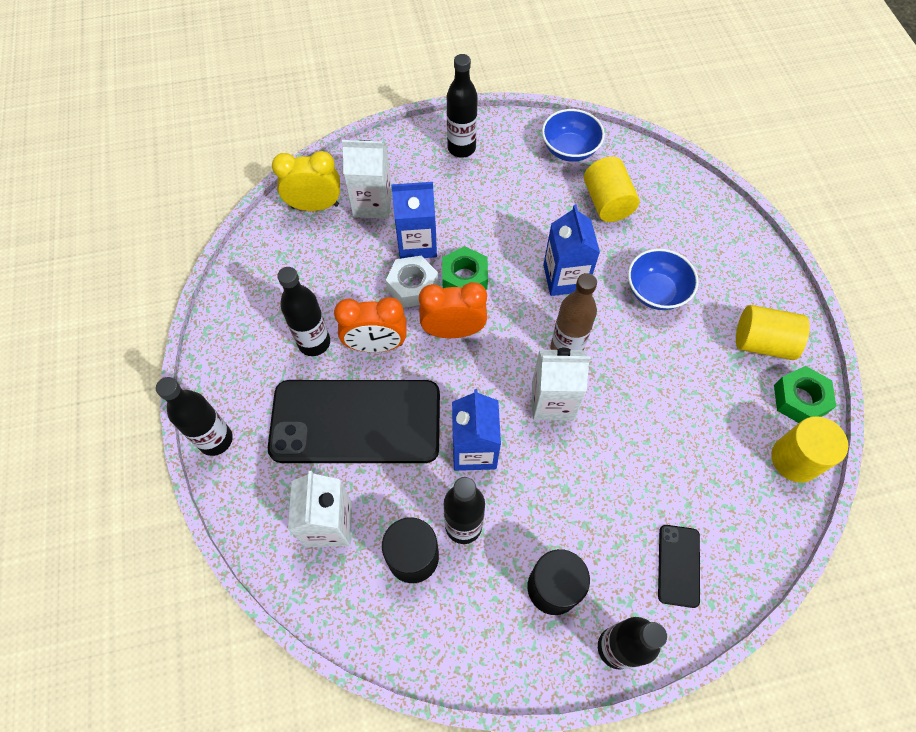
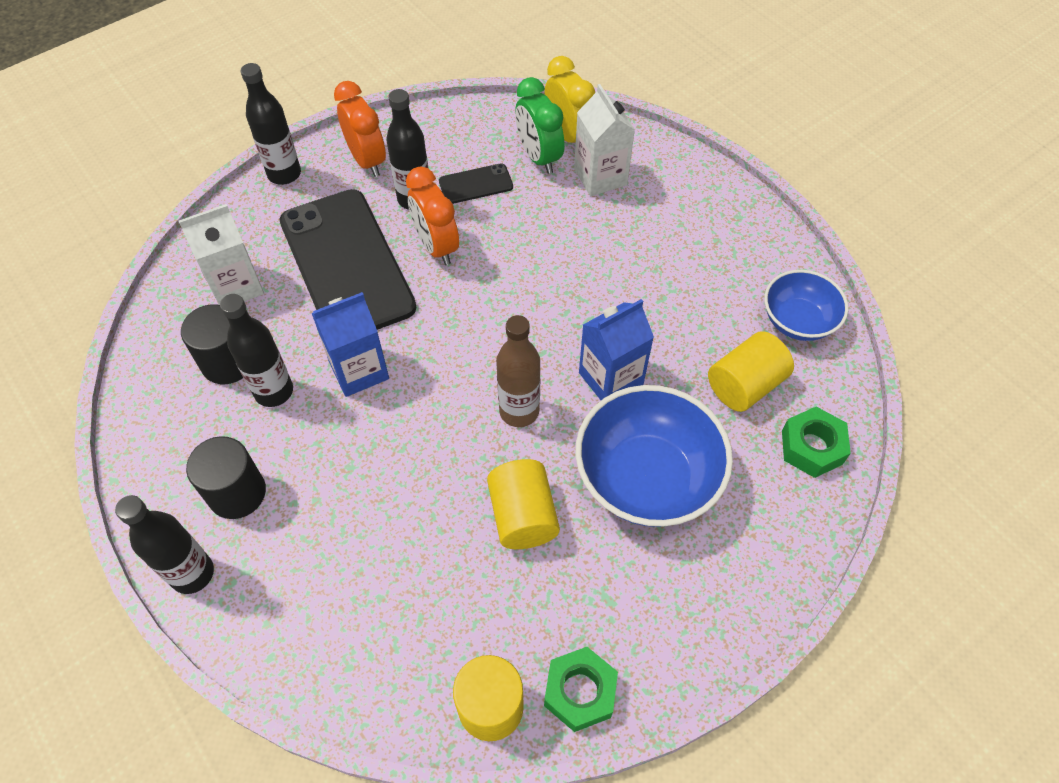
camera: 65 degrees right, 5 degrees down
white nut [386,256,438,308] -> none
blue carton [391,182,437,259] -> none
orange clock [419,282,487,338] -> orange clock moved to [334,81,386,177]
green nut [442,246,488,290] -> green nut moved to [782,407,851,478]
black bottle [447,54,478,157] -> none
white carton [532,348,590,421] -> none
blue bowl [628,248,699,310] -> blue bowl [576,385,733,527], size x1.66
black phone [658,525,700,608] -> black phone moved to [439,163,513,204]
yellow cylinder [736,305,810,360] -> yellow cylinder moved to [487,459,560,549]
none -> green clock [515,77,565,174]

